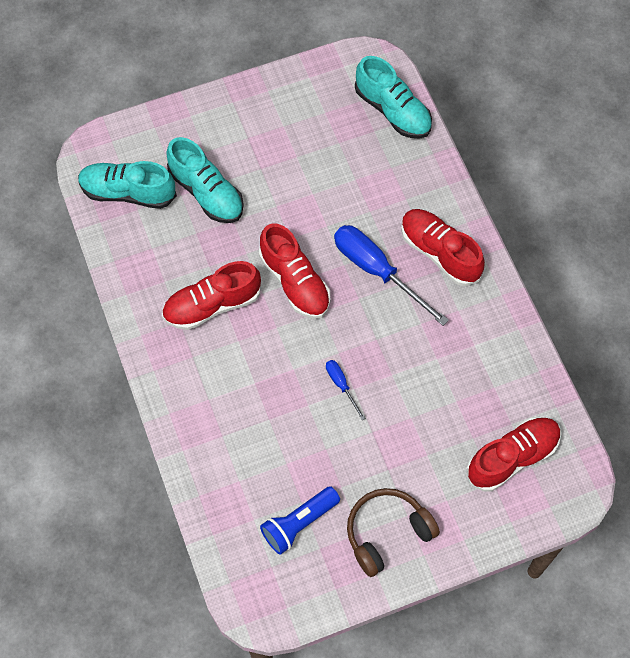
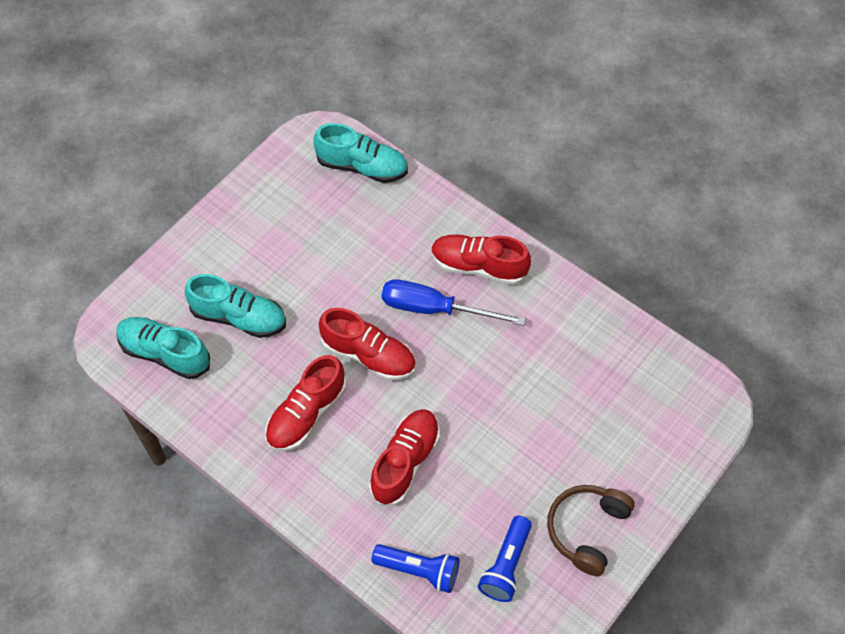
camera: 30 degrees left, 5 degrees down
turquoise shoe [78,161,177,209] -> turquoise shoe turned 45 degrees clockwise [116,317,210,379]
blue screwdriver [326,360,365,420] -> none
red shoe [467,417,561,492] -> red shoe moved to [369,409,440,506]
none -> blue flashlight [372,544,459,593]

